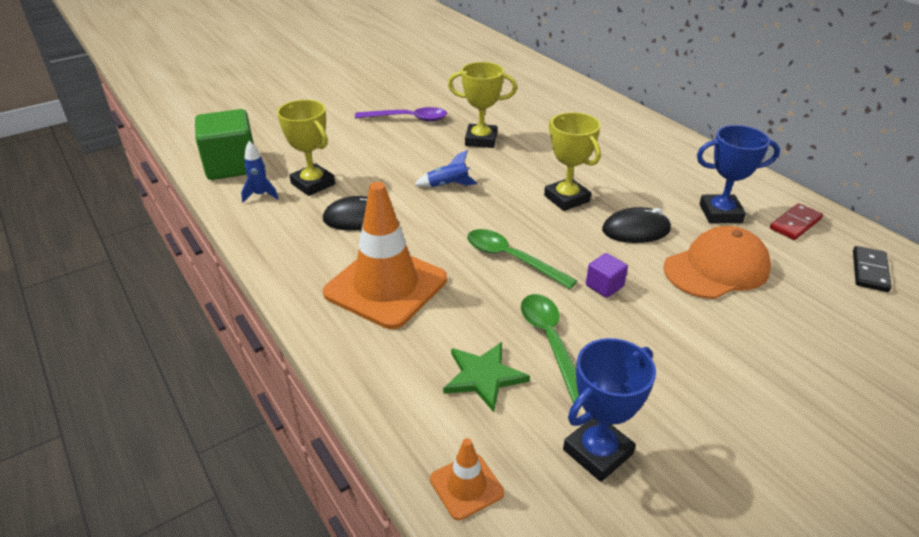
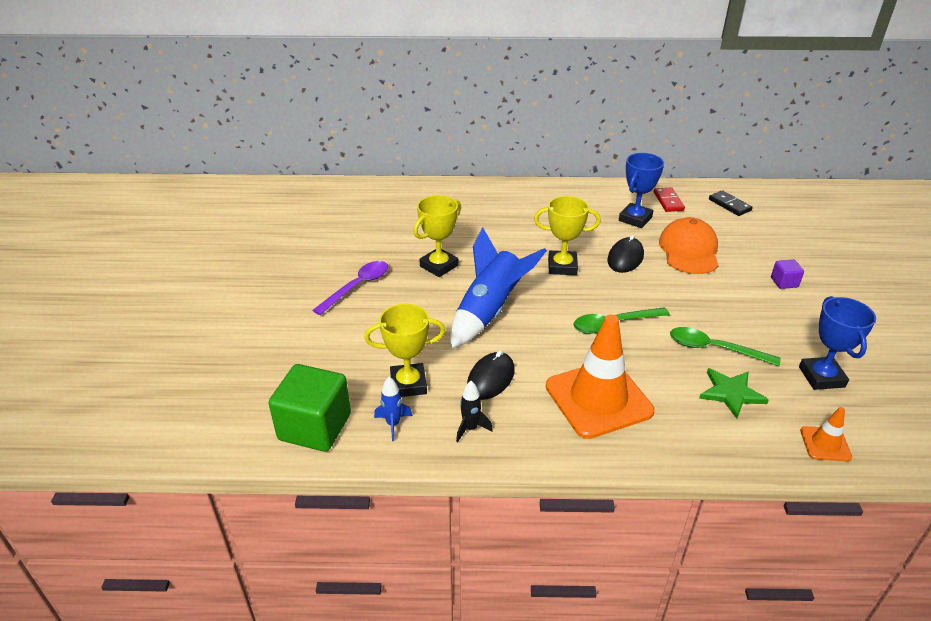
camera: 55 degrees left, 0 degrees up
blue rocket [414,150,478,187] -> blue rocket [450,227,547,349], size x2.25
purple cube [586,253,628,298] -> purple cube moved to [771,259,804,289]
none -> black rocket [456,381,493,442]

